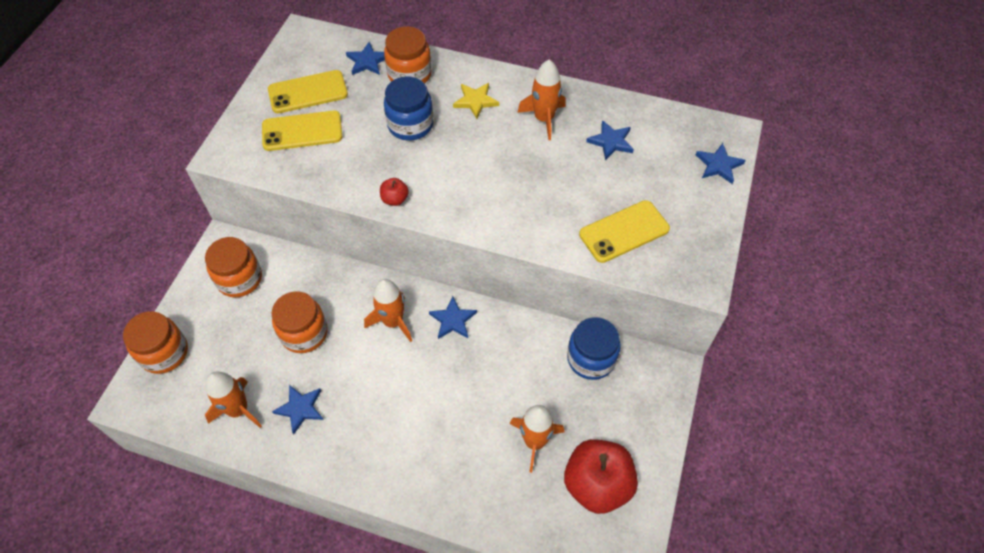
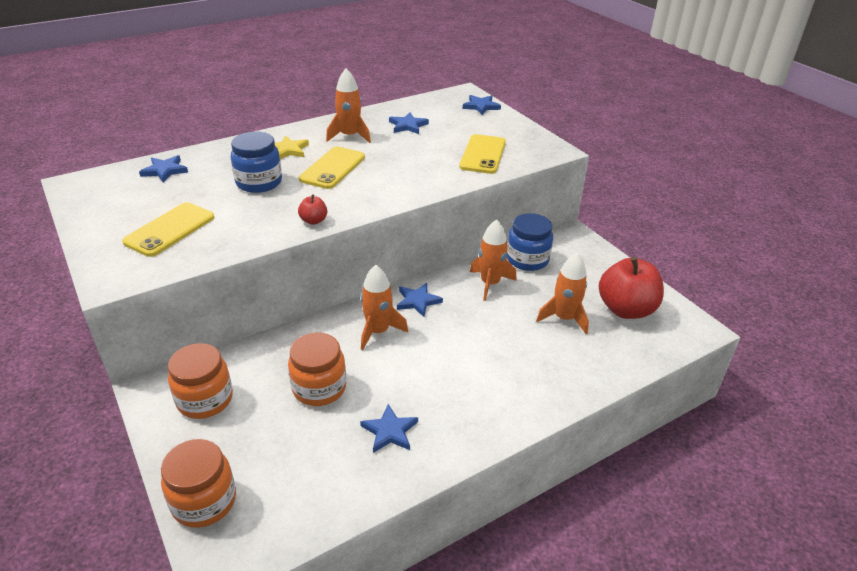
camera: 50 degrees left, 20 degrees down
orange rocket [205,372,262,428] -> orange rocket moved to [470,219,517,301]
yellow phone [268,70,348,113] -> yellow phone moved to [299,147,365,189]
orange jar [384,26,432,83] -> none

